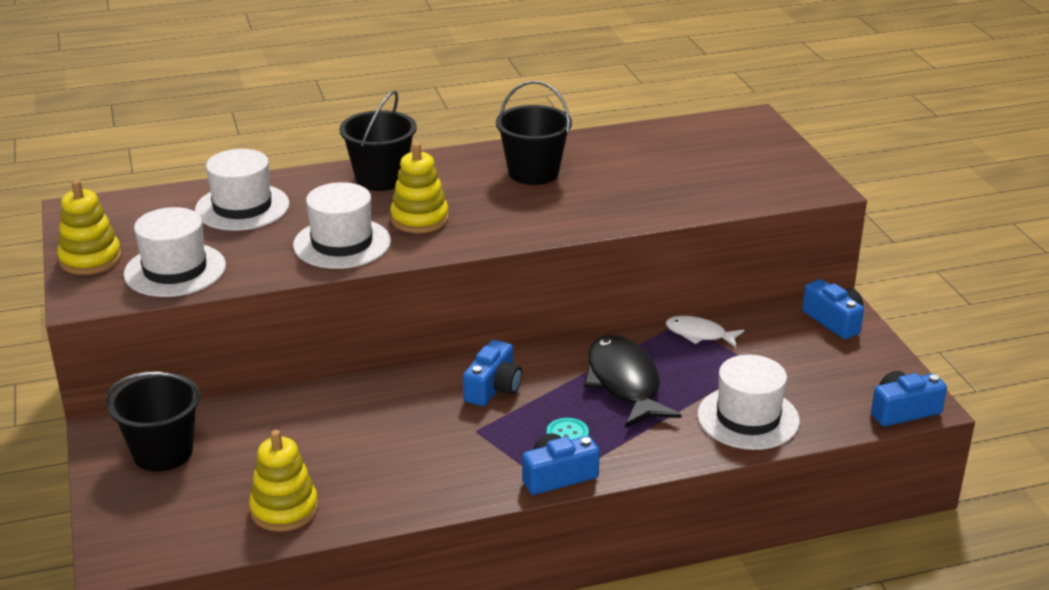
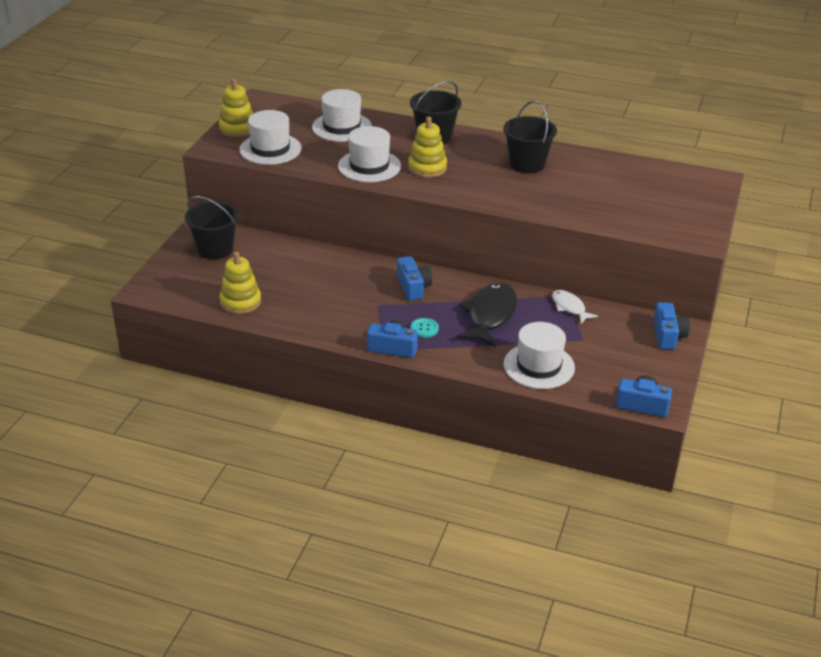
camera: 35 degrees right, 5 degrees up
blue camera [463,340,522,406] -> blue camera turned 75 degrees counterclockwise [397,256,432,301]

